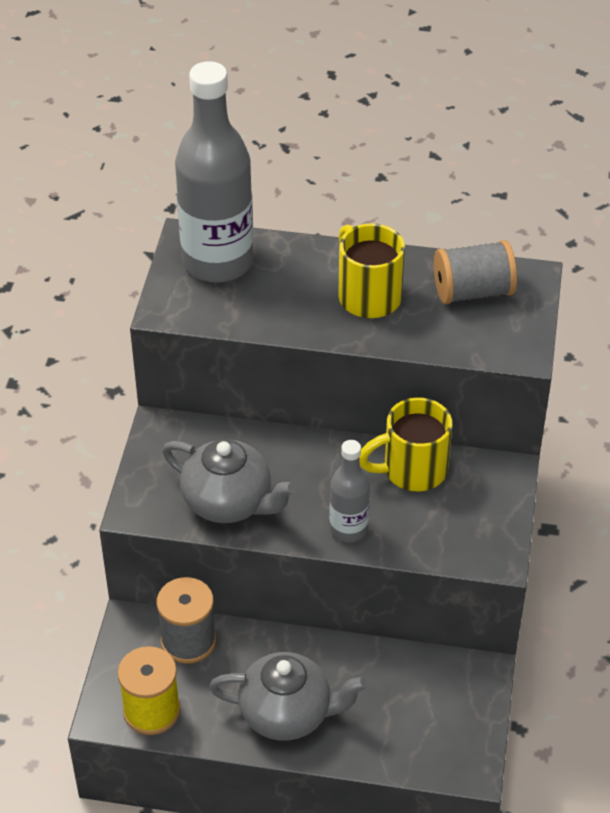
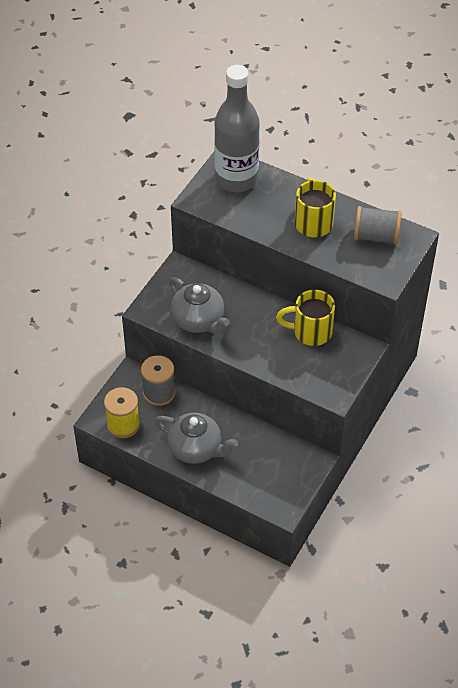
camera: 20 degrees right, 5 degrees up
grey bottle [329,440,370,542] -> none

